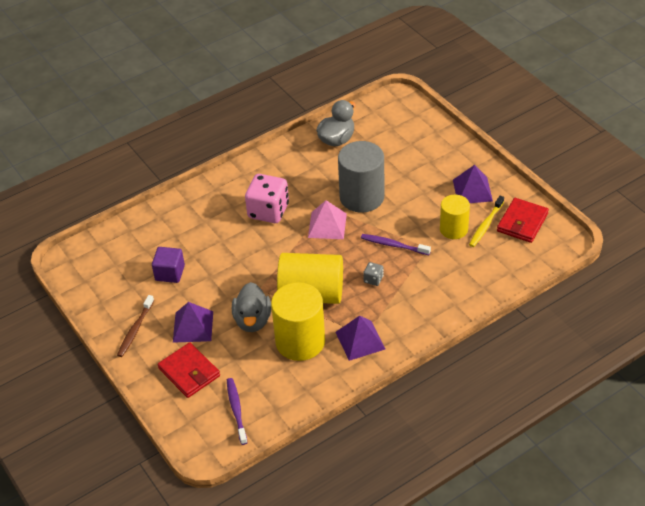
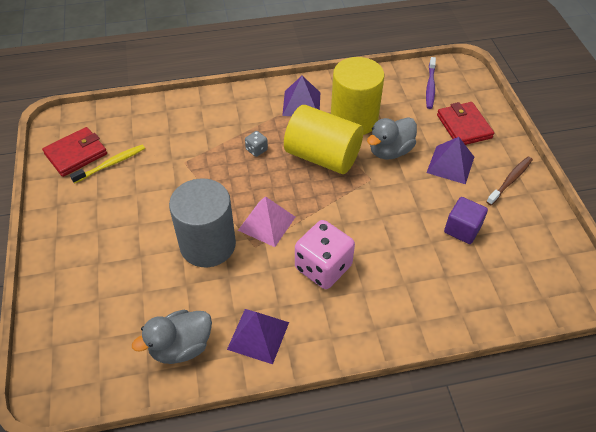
camera: 160 degrees left, 5 degrees up
grey duck [232,282,271,332] -> grey duck turned 150 degrees counterclockwise [367,117,417,160]
purple toothbrush [361,234,431,255] -> none
yellow cylinder [440,195,470,239] -> none
purple pyramid [453,165,493,203] -> purple pyramid moved to [227,309,289,364]

